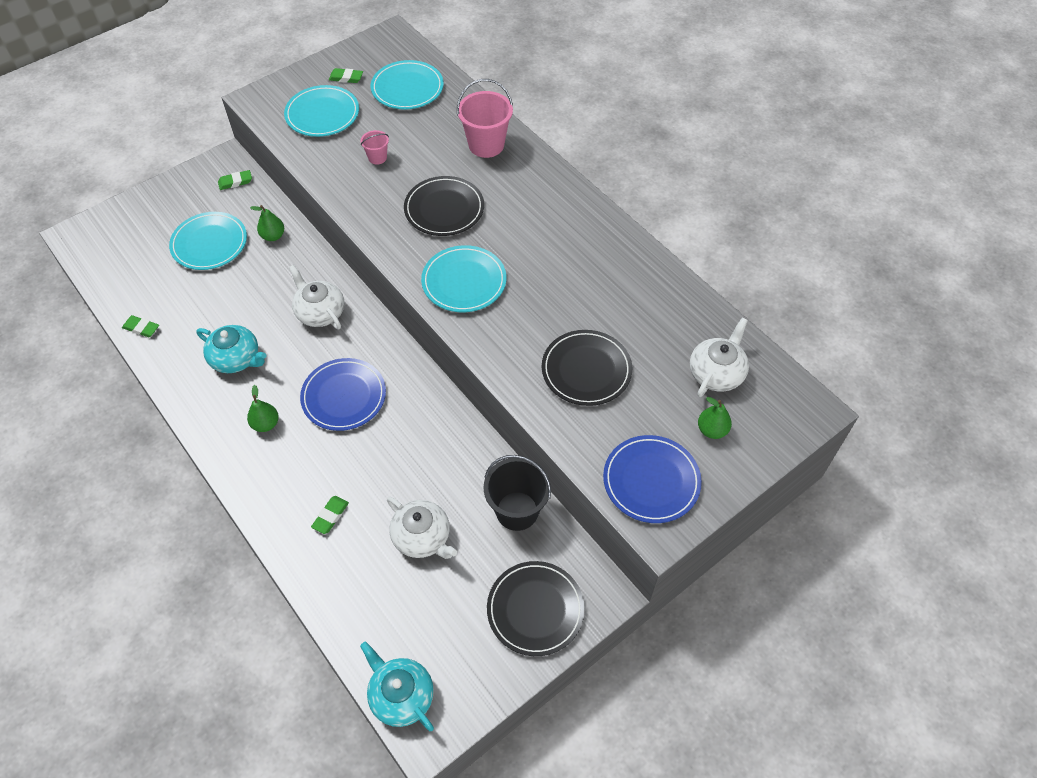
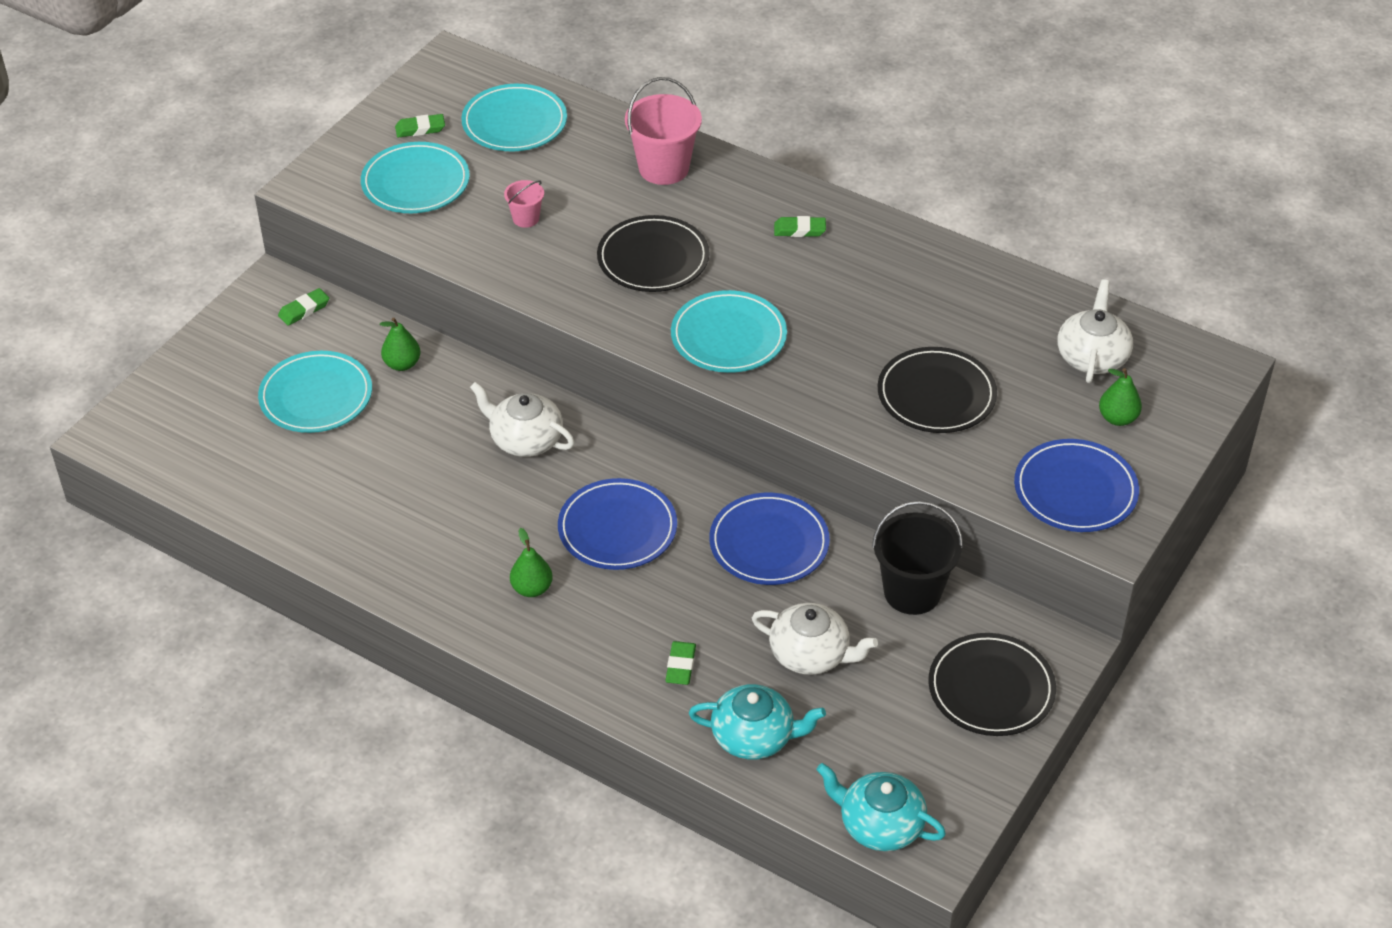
camera: 20 degrees left, 10 degrees down
green eraser [122,315,159,337] -> green eraser moved to [774,216,826,237]
turquoise teapot [196,325,266,373] -> turquoise teapot moved to [689,684,826,759]
none -> blue plate [709,493,830,585]

